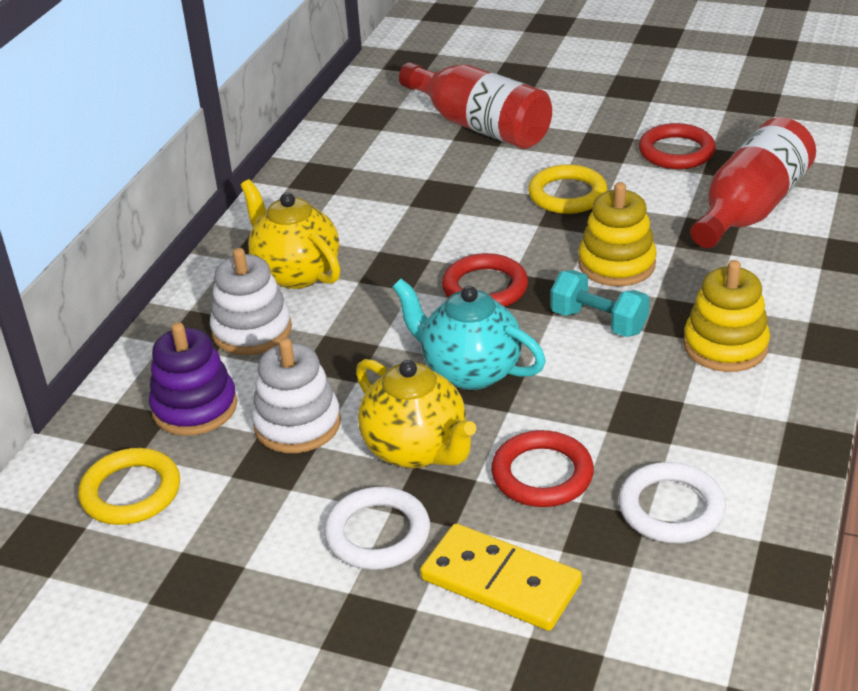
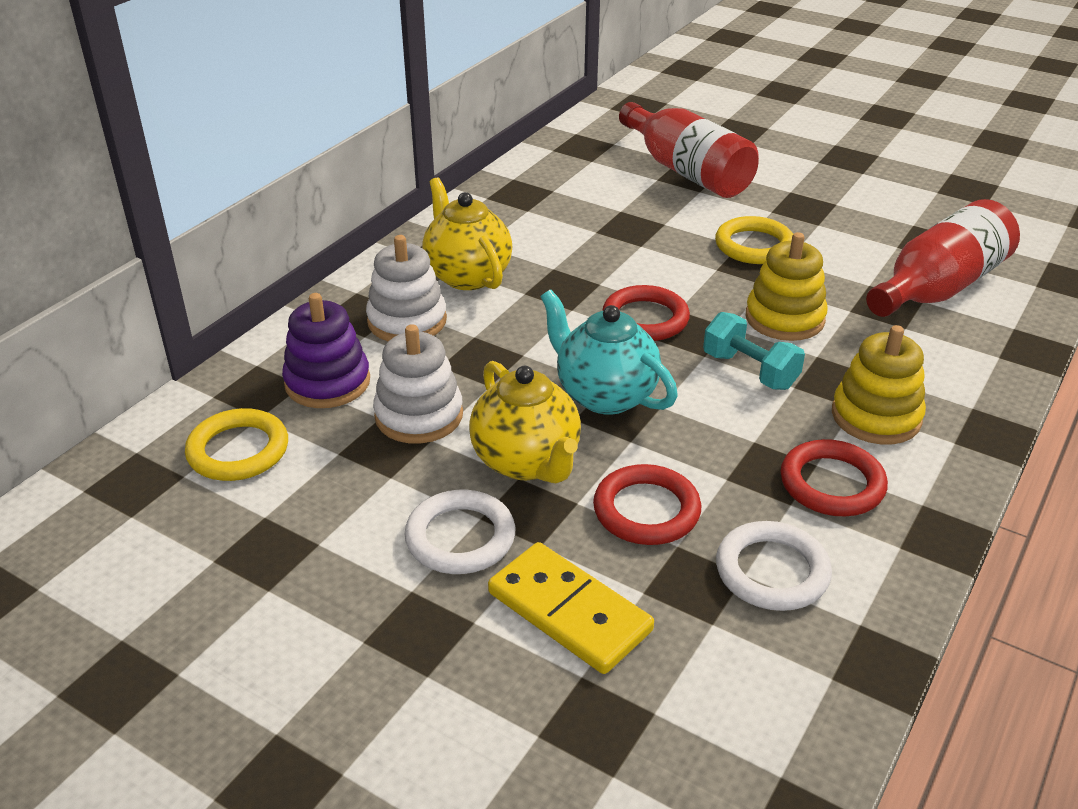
camera: 10 degrees right, 0 degrees up
red ring [639,123,716,169] -> red ring moved to [781,439,888,516]

